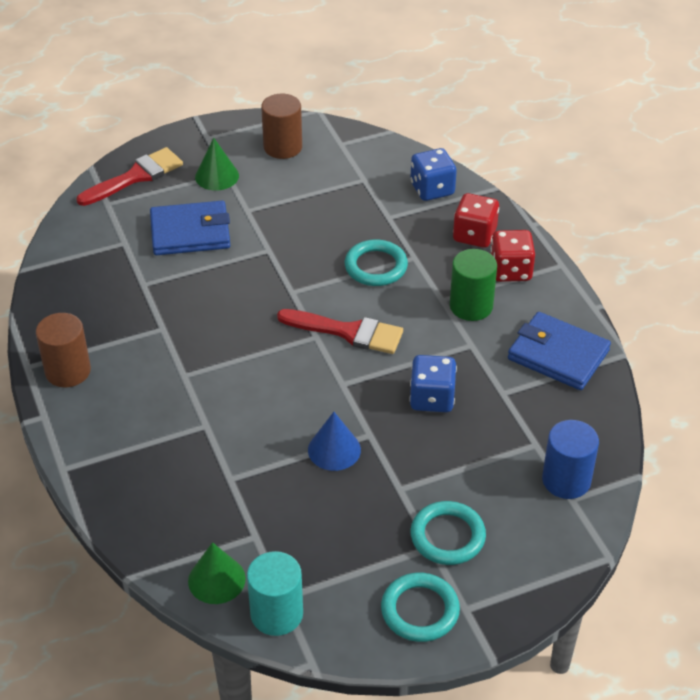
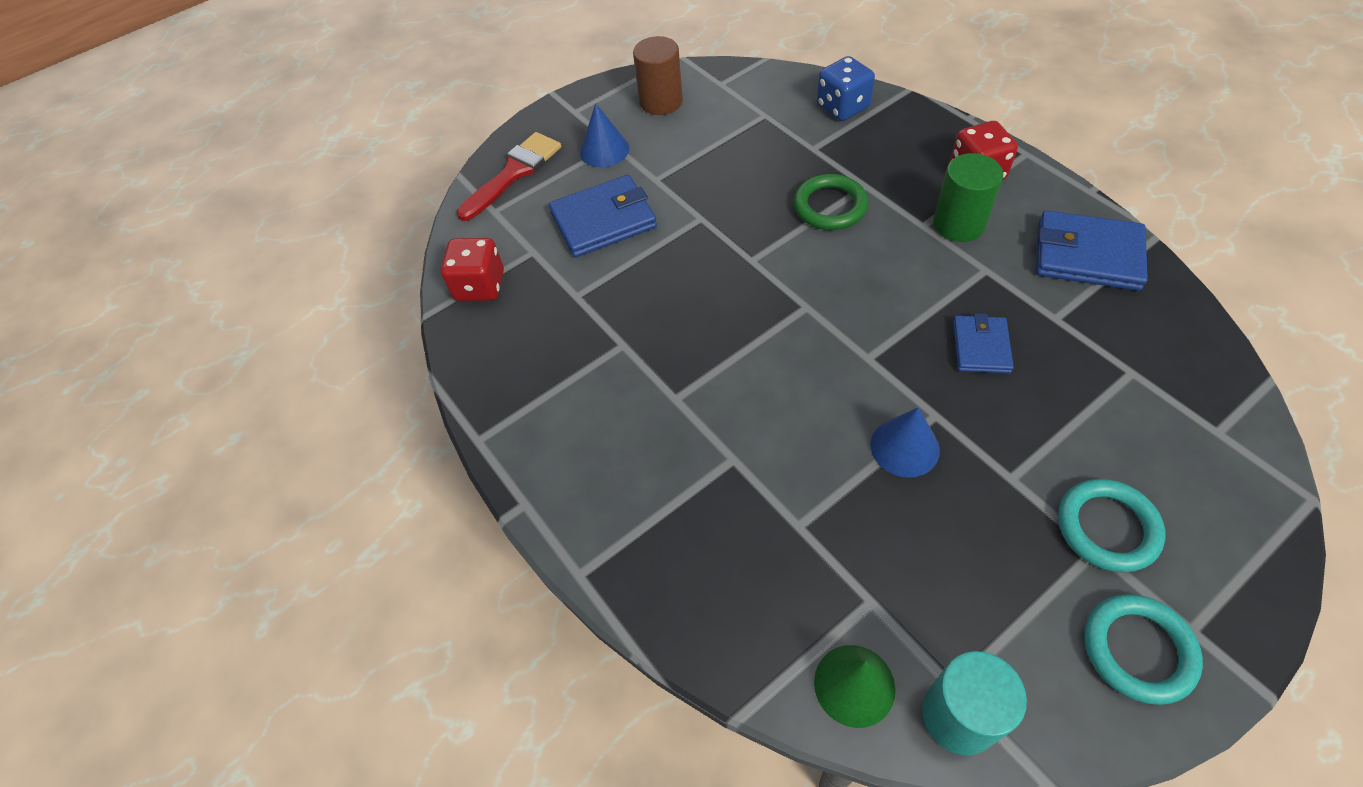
camera: 10 degrees left, 10 degrees up
brown cylinder [36,313,91,387] -> none
green cone [195,138,239,191] -> blue cone [580,103,629,167]
red brush [277,309,403,354] -> none
turquoise ring [345,240,408,286] -> green ring [794,174,868,230]
blue dice [409,355,457,412] -> blue wallet [953,313,1014,374]
red dice [453,193,499,248] -> red dice moved to [441,238,504,301]
blue cylinder [542,420,599,499] -> none

